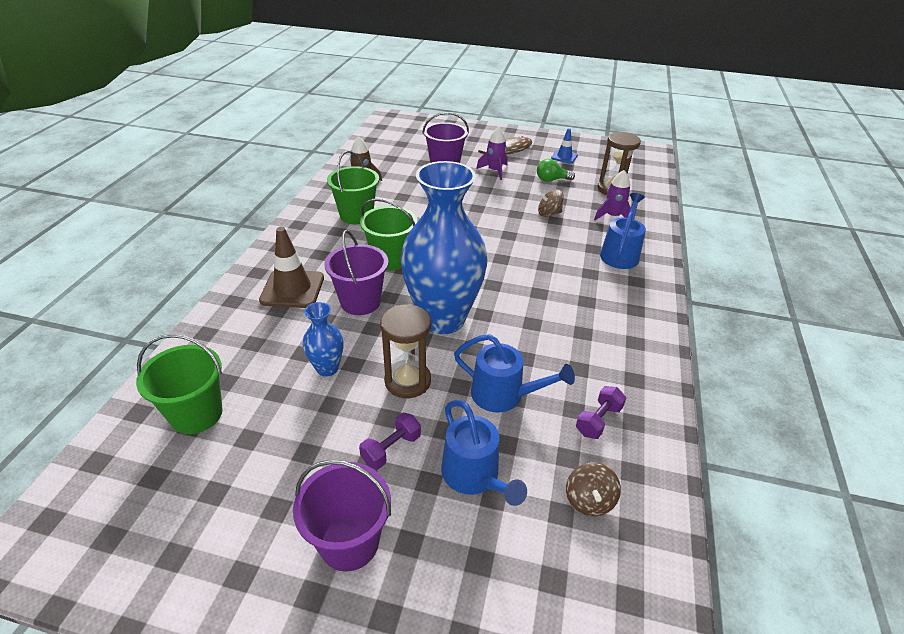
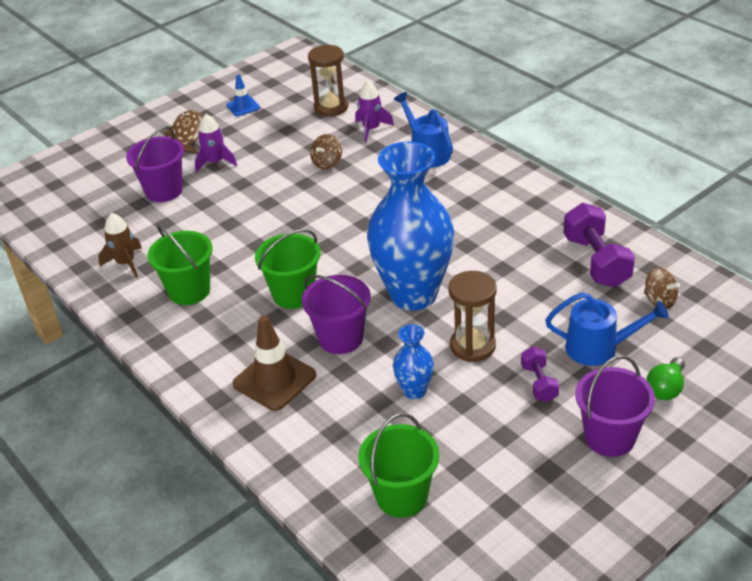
camera: 50 degrees left, 0 degrees up
blue watering can [454,334,575,413] -> none
green light bulb [537,159,575,182] -> green light bulb moved to [646,357,685,400]
purple dumbbell [576,386,626,439] -> purple dumbbell [563,203,635,287], size x1.83

